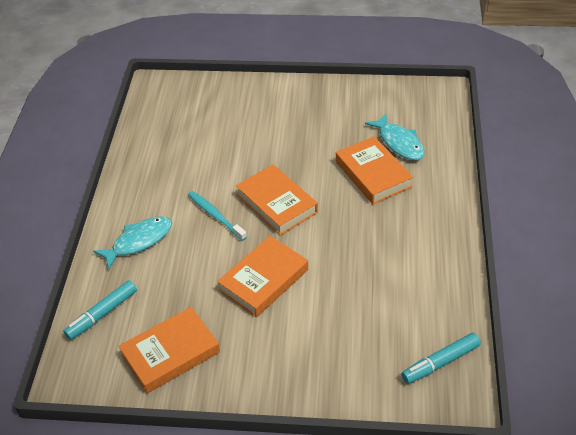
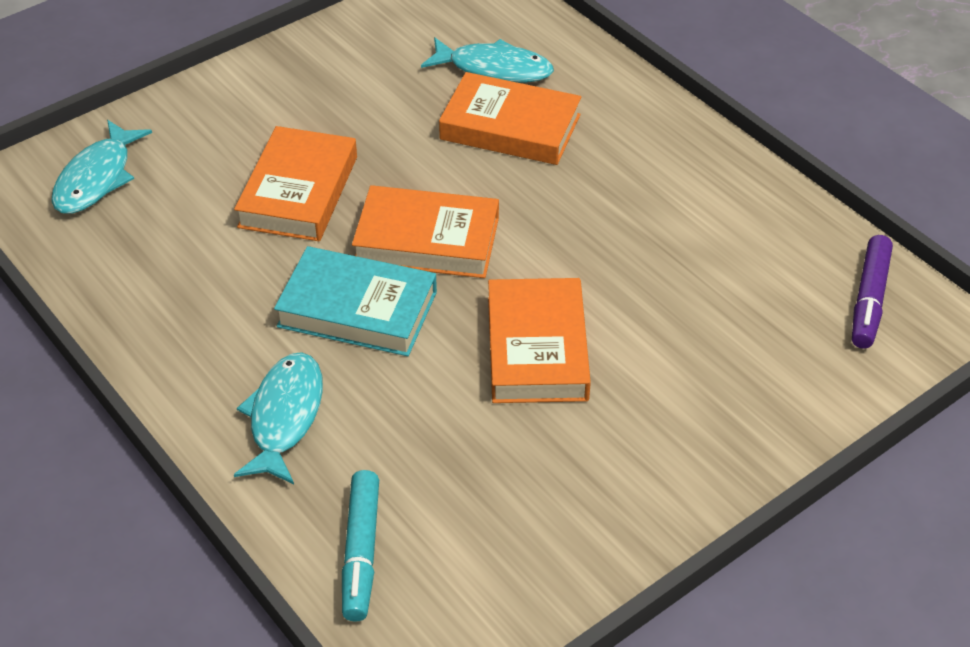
camera: 45 degrees left, 0 degrees up
orange book [119,307,220,394] -> orange book moved to [234,126,357,241]
turquoise toothbrush [188,191,247,241] -> turquoise book [274,246,437,356]
turquoise marker [401,333,481,384] -> purple marker [852,235,893,349]
none -> turquoise fish [51,120,152,214]

